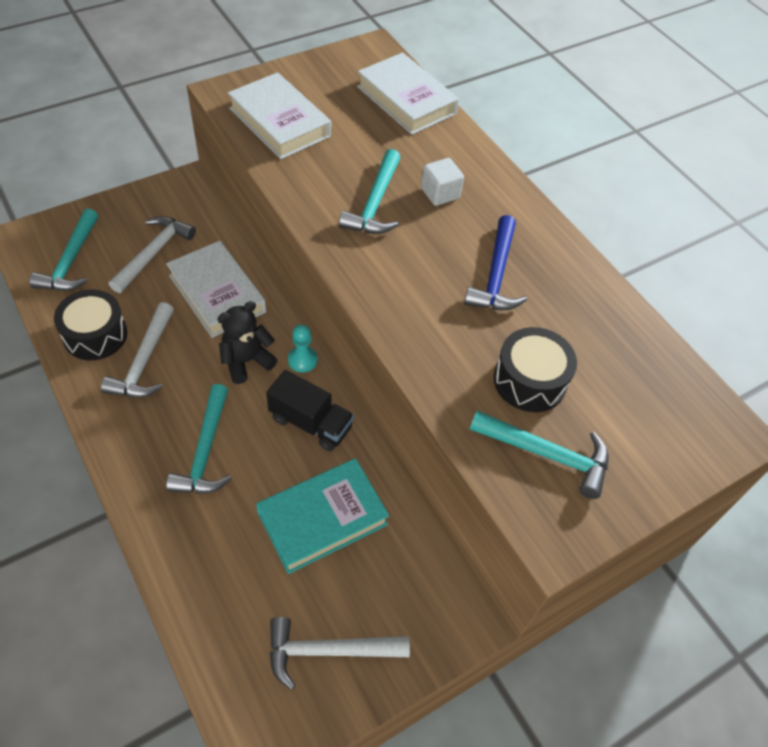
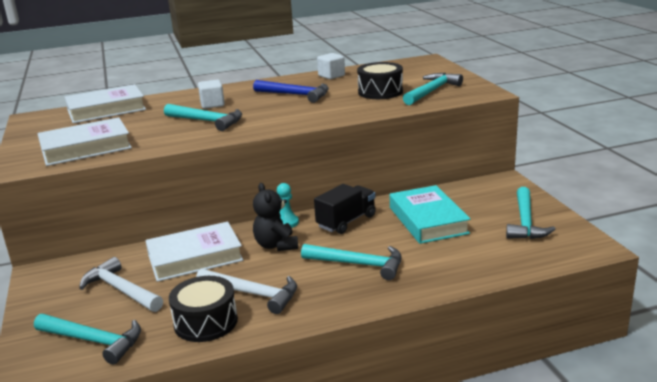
camera: 70 degrees left, 30 degrees down
white hammer [270,617,410,690] -> turquoise hammer [506,187,555,239]
none -> white cube [317,53,345,79]

